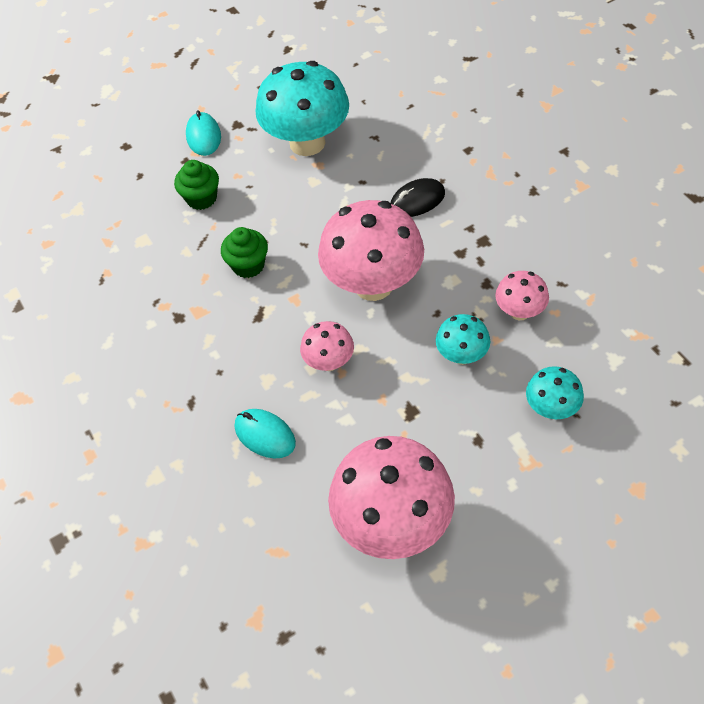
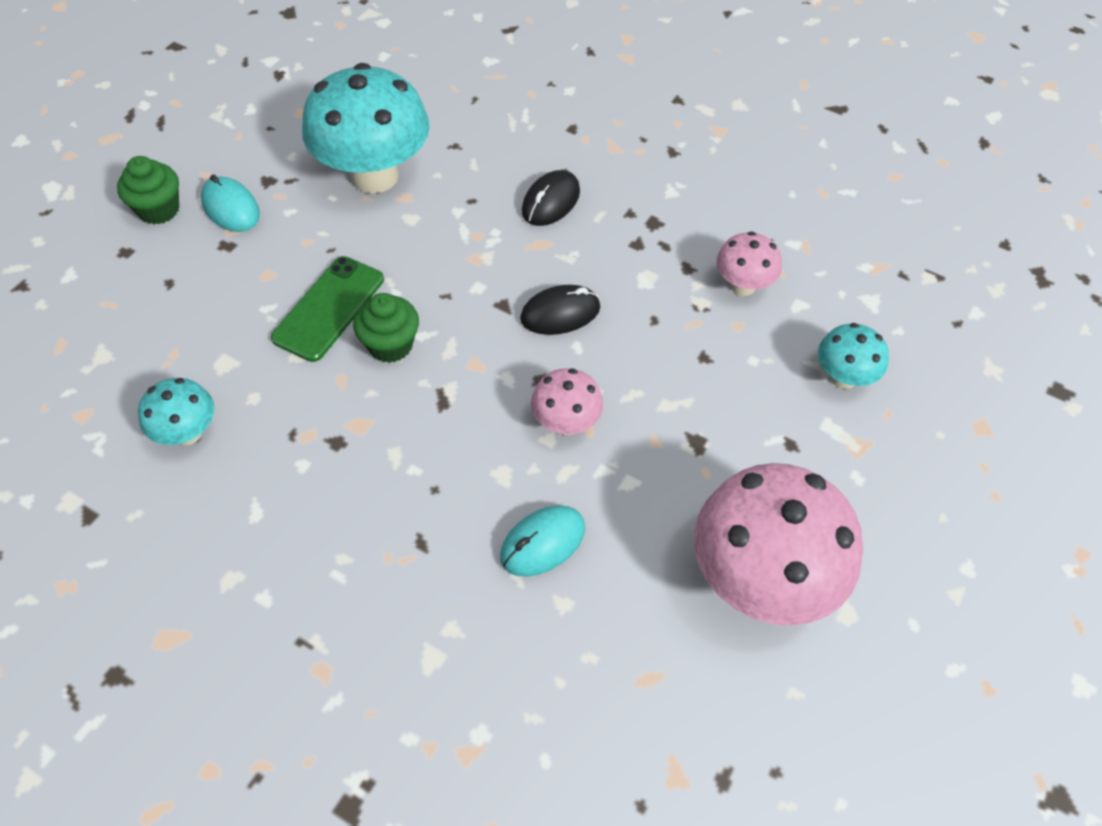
camera: 35 degrees left, 0 degrees up
green cupcake [174,160,219,210] -> green cupcake moved to [117,156,179,224]
turquoise mouse [235,409,296,458] -> turquoise mouse turned 45 degrees counterclockwise [500,506,585,577]
pink mushroom [318,200,424,301] -> black mouse [520,285,600,335]
turquoise mushroom [436,314,490,365] -> turquoise mushroom moved to [138,378,214,446]
none -> green phone [271,256,384,362]

